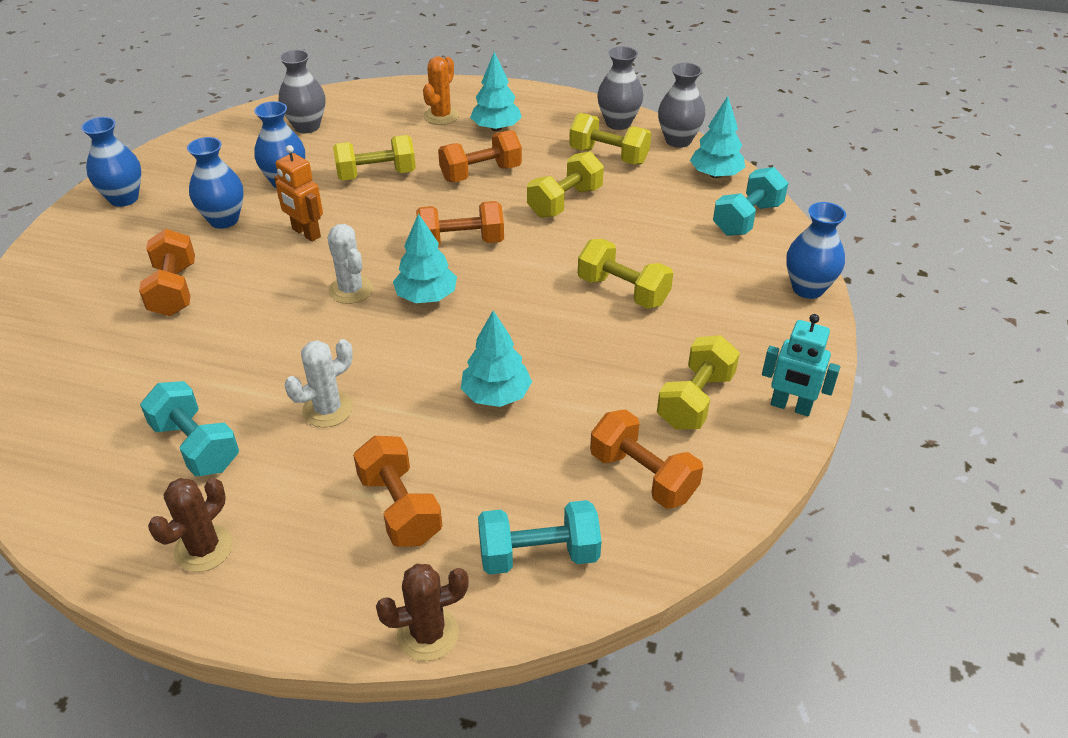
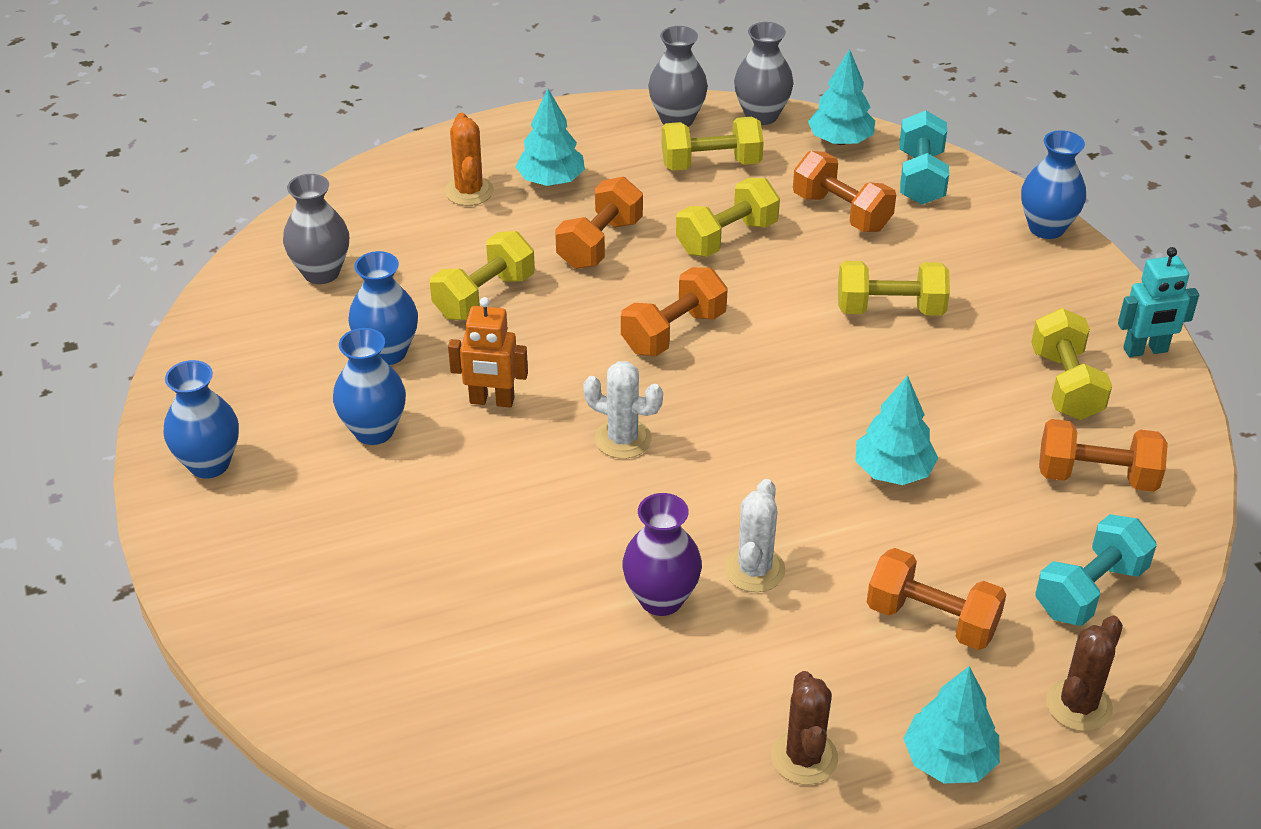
camera: 35 degrees left, 0 degrees up
orange dumbbell [139,229,195,316] -> orange dumbbell moved to [793,151,896,232]
turquoise dumbbell [140,381,239,477] -> none
turquoise tree [393,213,457,303] -> turquoise tree moved to [903,666,1000,783]
yellow dumbbell [527,151,604,218] -> yellow dumbbell turned 45 degrees clockwise [676,178,780,257]
none -> purple vase [622,493,702,616]

